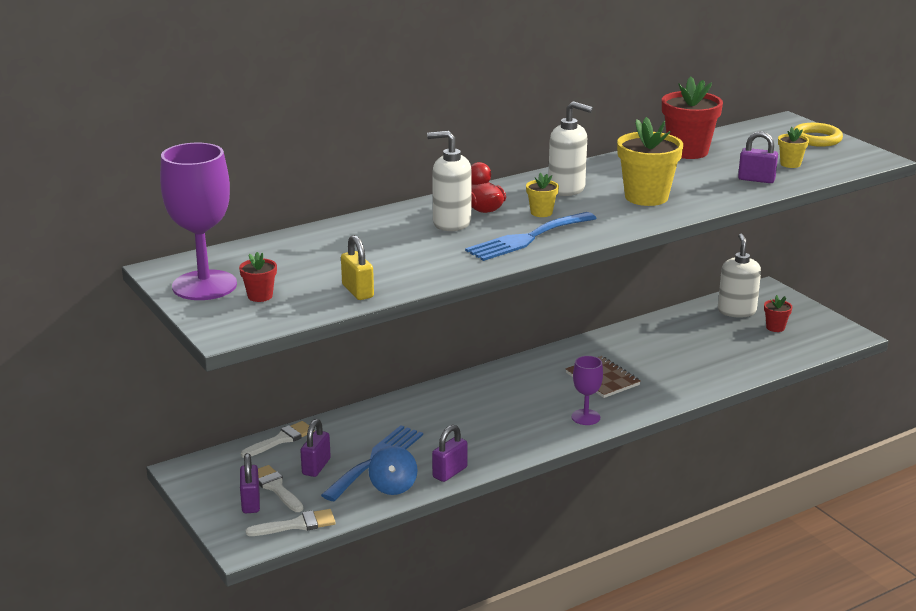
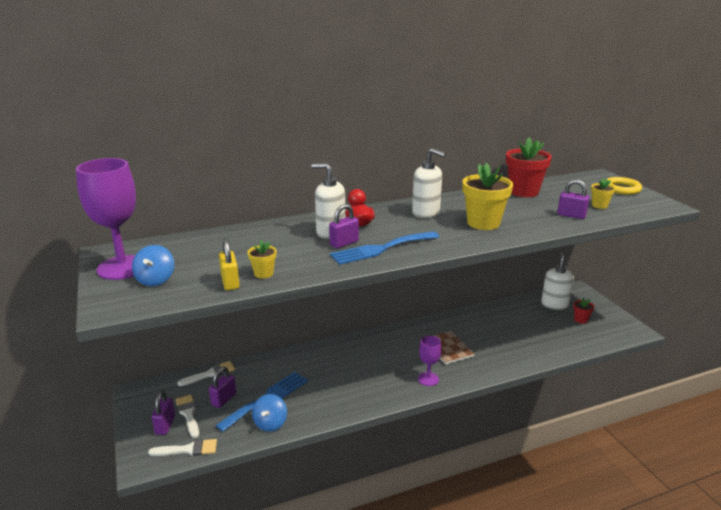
camera: 10 degrees right, 0 degrees up
red flower pot [239,252,277,302] -> blue spinning top [132,245,174,286]
purple padlock [432,425,468,482] -> purple padlock moved to [329,204,359,248]
yellow flower pot [526,173,559,217] -> yellow flower pot moved to [248,240,276,278]

